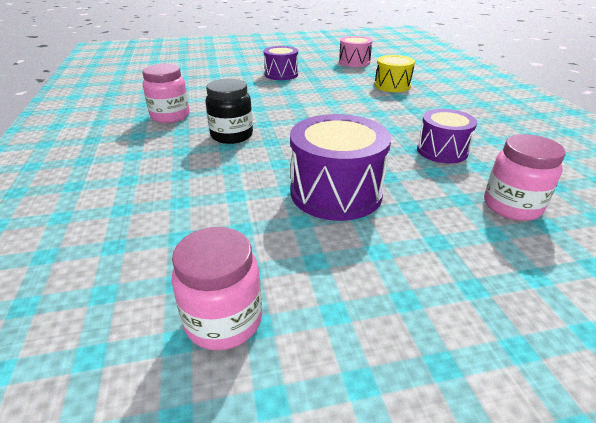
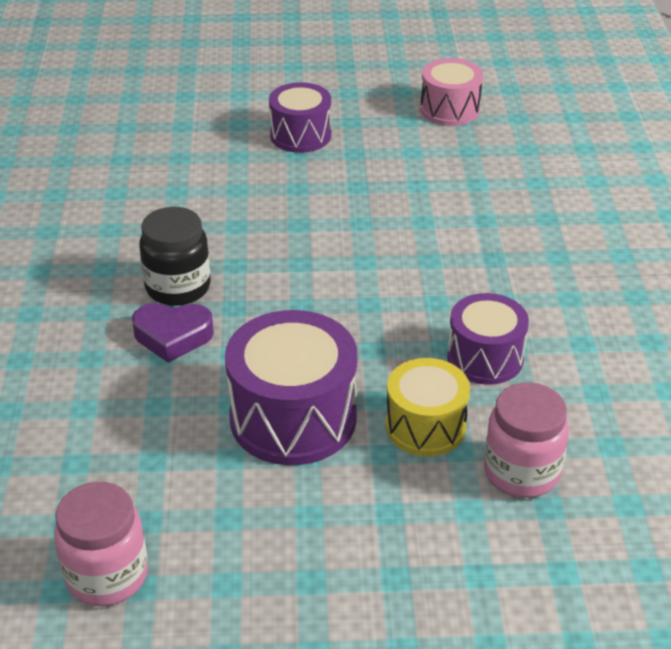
camera: 10 degrees right, 5 degrees up
pink jar [142,64,190,123] -> none
yellow drum [375,55,415,92] -> yellow drum moved to [386,358,470,456]
none -> purple heart [132,303,214,363]

